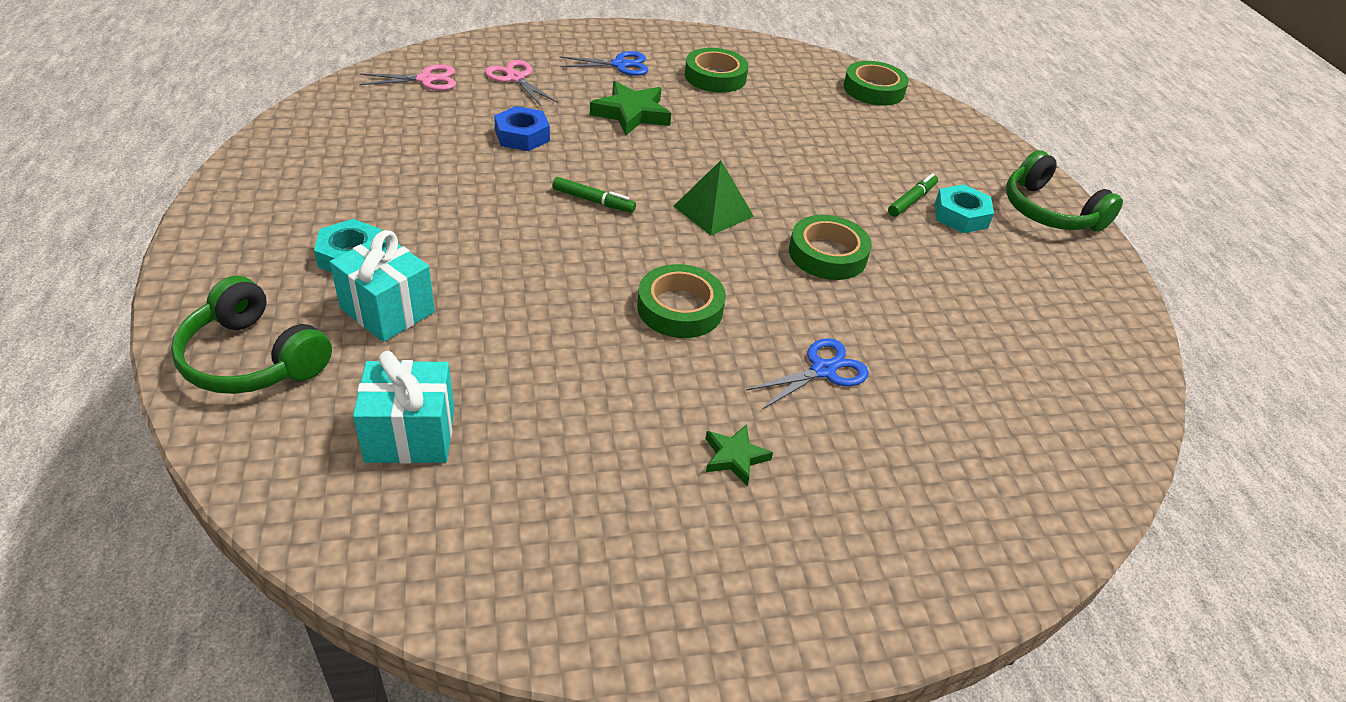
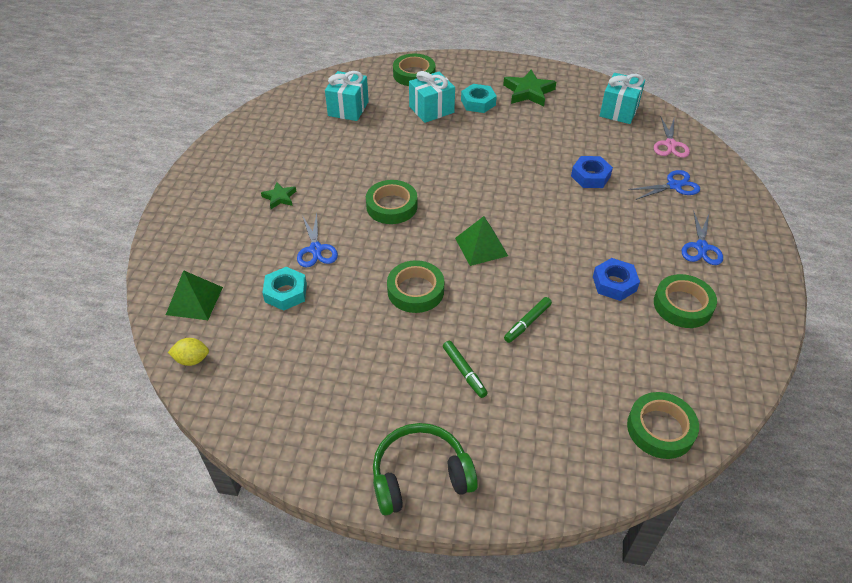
camera: 115 degrees right, 5 degrees up
green headphones [171,276,332,394] -> green tape [393,53,435,86]
pink scissors [485,60,558,106] -> blue scissors [628,170,700,200]
green marker [553,177,636,213] -> green marker moved to [504,297,552,343]
green star [590,81,671,135] -> green star moved to [503,70,556,106]
turquoise nut [935,185,994,233] -> turquoise nut moved to [262,267,307,311]
none -> green pyramid [166,270,223,320]
none -> yellow lemon [168,338,209,366]
none -> blue nut [593,258,640,301]
none -> turquoise gift [600,73,645,124]

